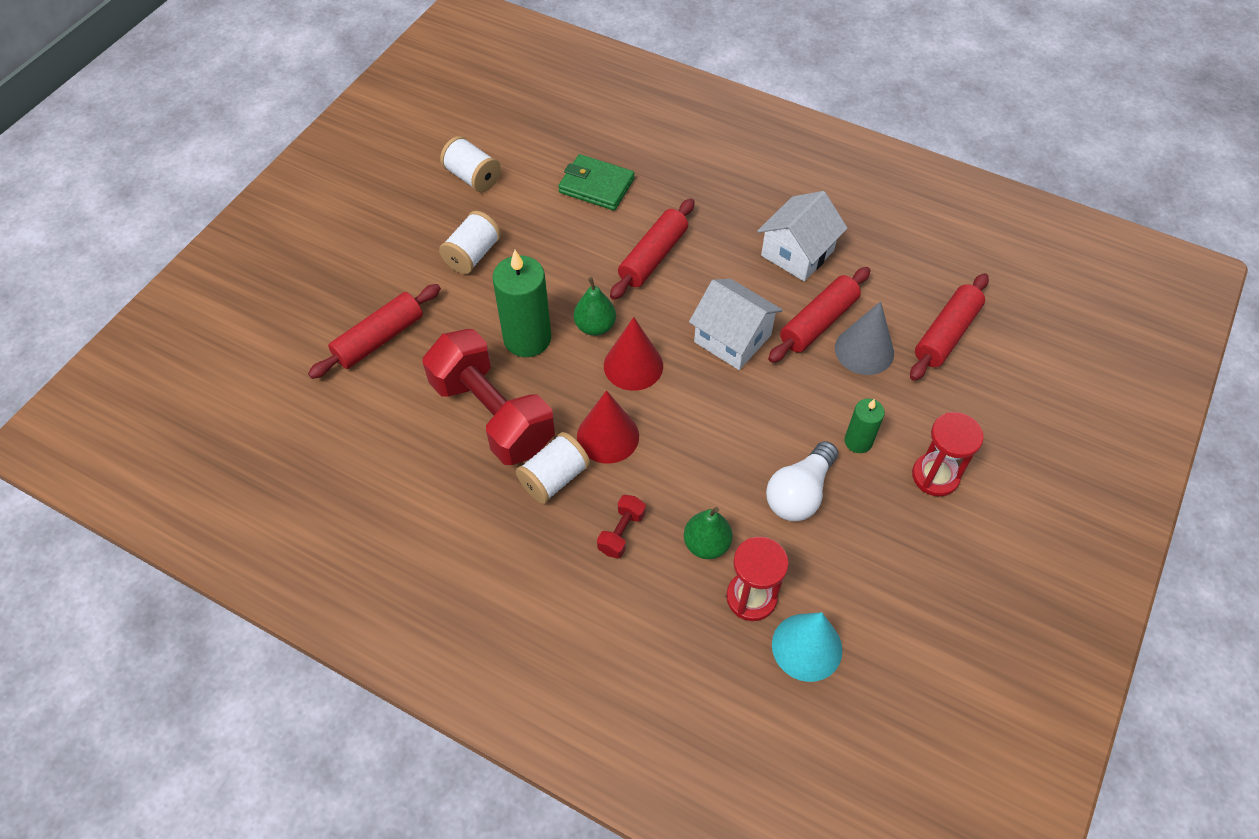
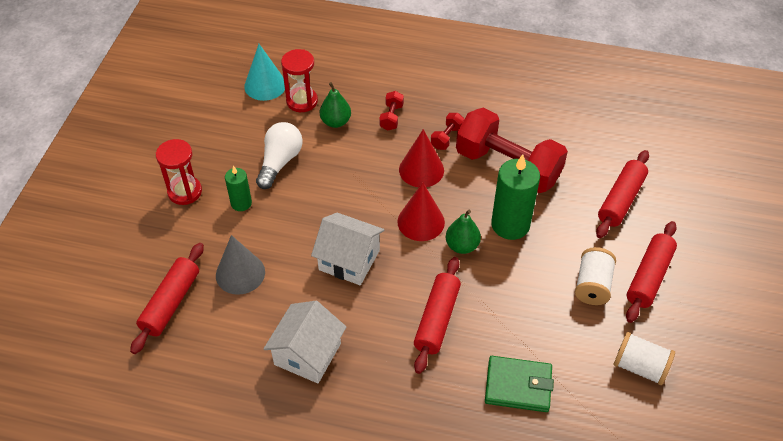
camera: 165 degrees right, 5 degrees down
white spool [516,432,590,504] -> red dumbbell [431,113,464,150]
red rolling pin [768,267,871,363] -> red rolling pin moved to [626,221,677,323]

